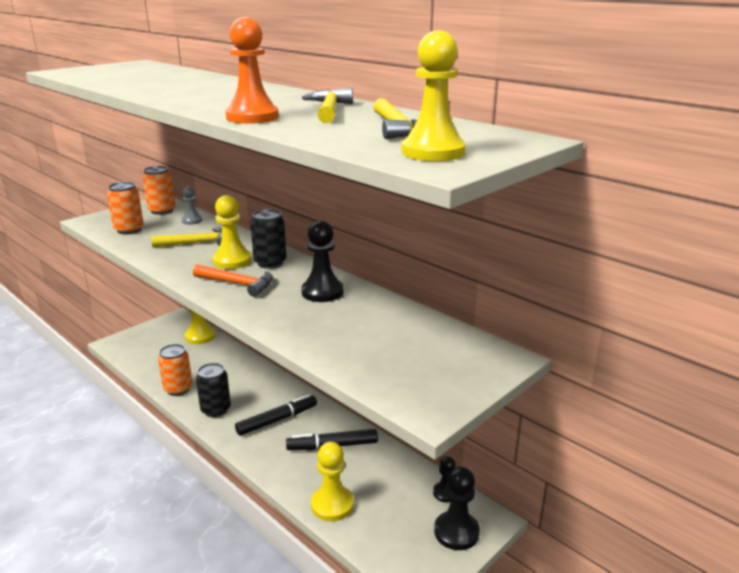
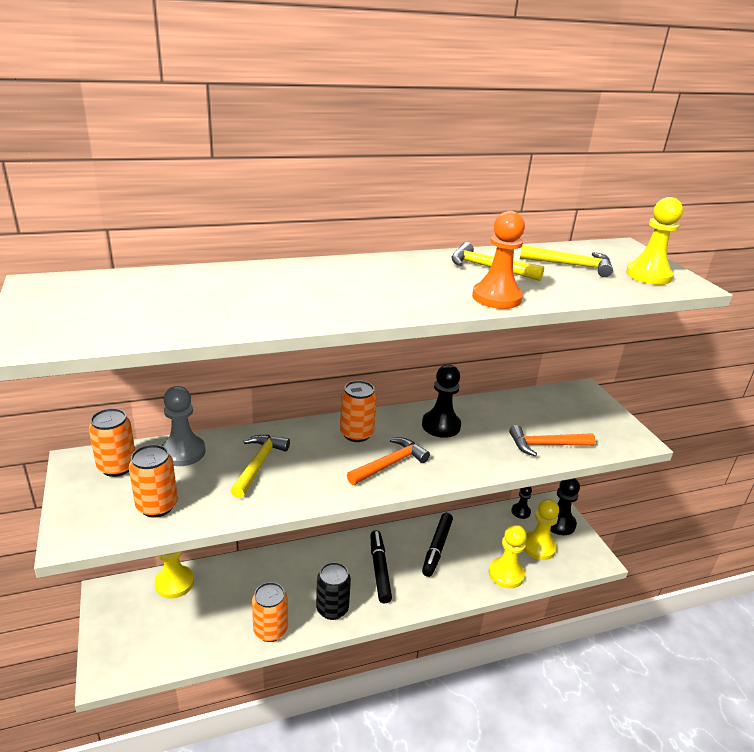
camera: 65 degrees left, 5 degrees up
grey pawn [182,187,202,225] -> grey pawn [162,386,205,466], size x1.67
yellow pawn [213,195,252,269] -> yellow pawn moved to [524,499,559,560]
black can [250,209,287,269] -> orange can [340,380,377,442]
none -> orange hammer [509,425,595,456]

